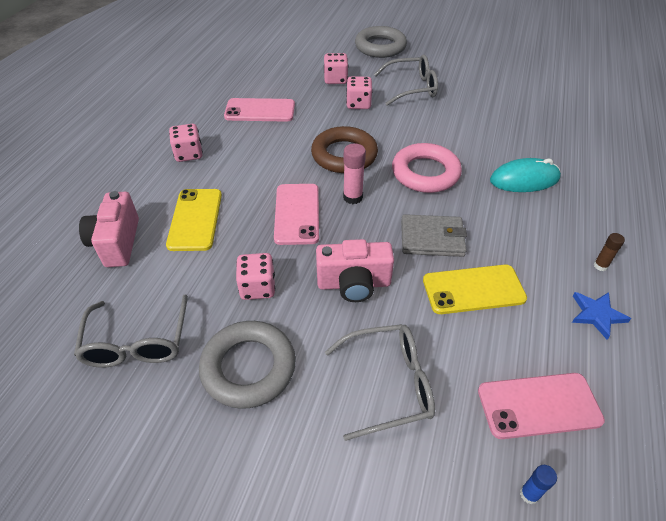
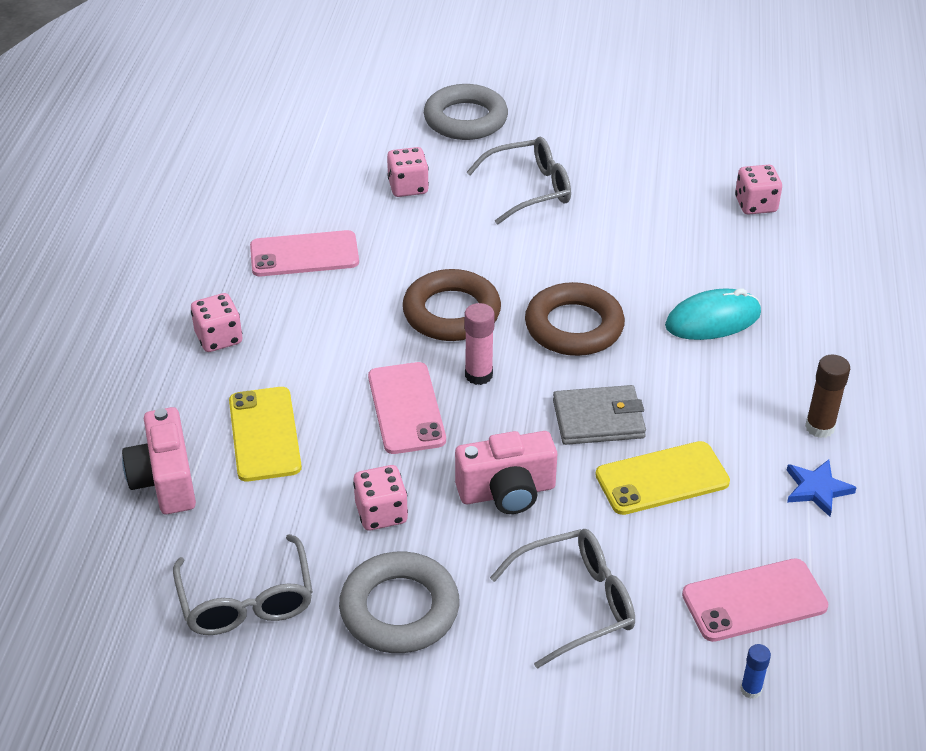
camera: 10 degrees left, 5 degrees down
pink dice [346,76,373,109] -> pink dice moved to [735,165,782,215]
pink ring [392,143,462,193] -> brown ring [525,282,625,356]
brown glue stick [593,233,625,271] -> brown glue stick [805,354,850,438], size x1.62

